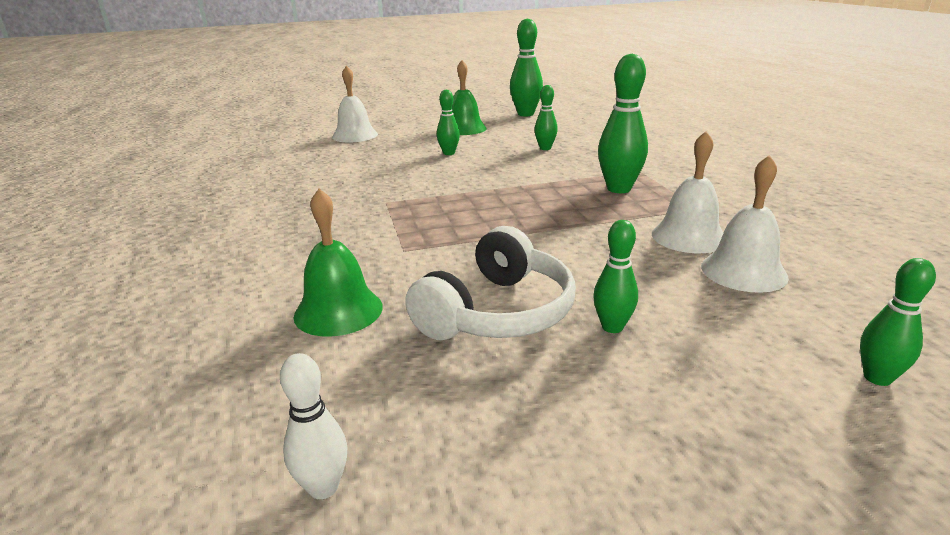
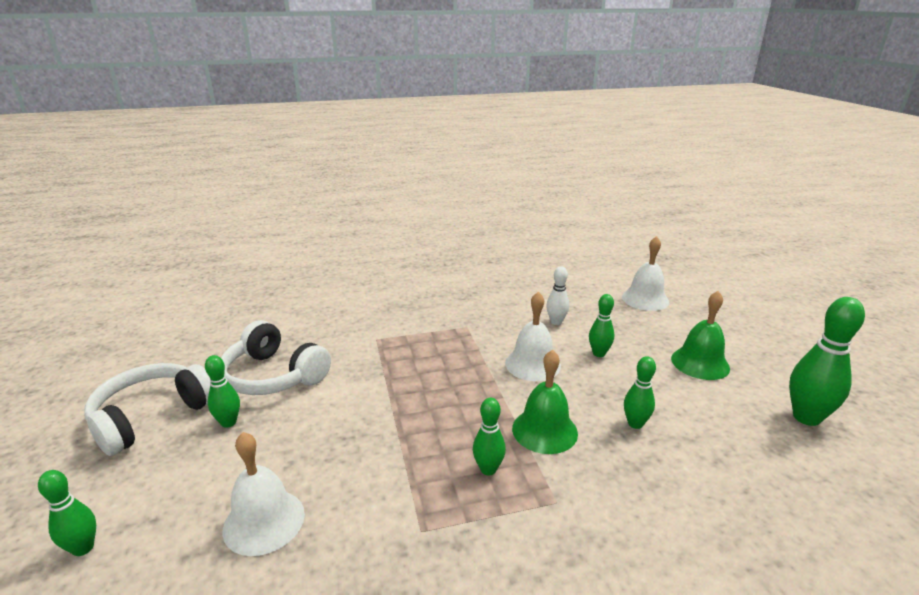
camera: 90 degrees right, 0 degrees up
white bowling pin [280,353,347,499] -> white bowling pin moved to [546,266,569,325]
green bell [294,189,383,337] -> green bell moved to [512,350,578,454]
green bowling pin [598,54,648,193] -> green bowling pin [473,398,506,475], size x0.58
white bell [652,131,723,253] -> white bell moved to [505,292,561,381]
none -> white headphones [84,363,211,456]

